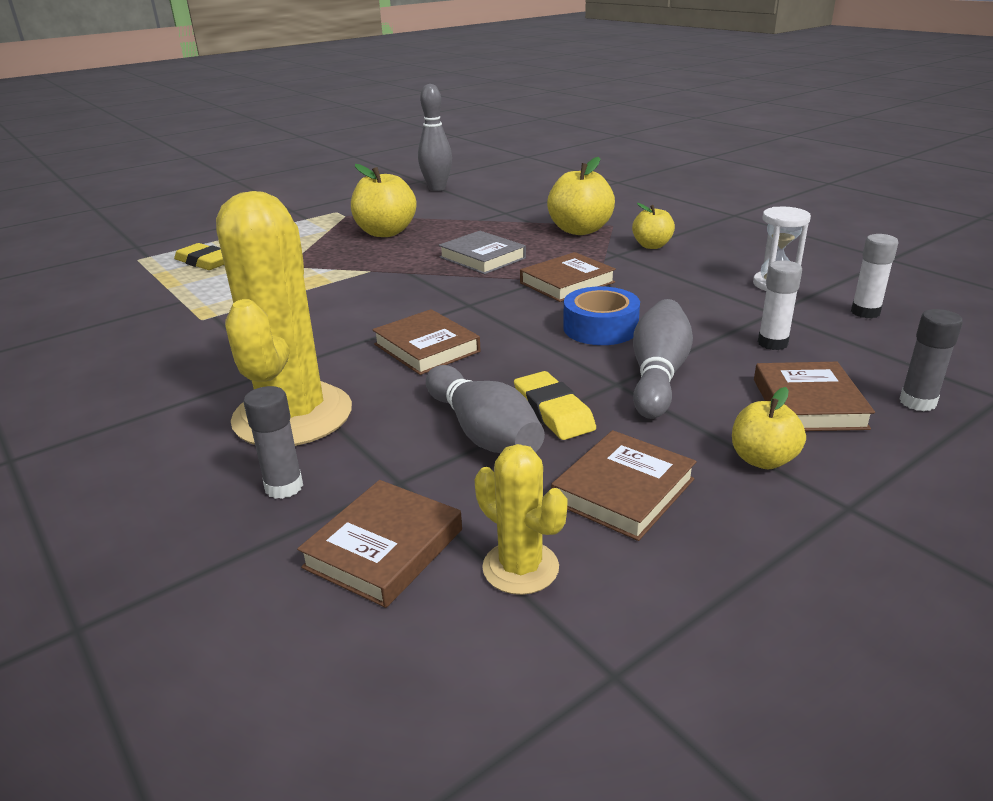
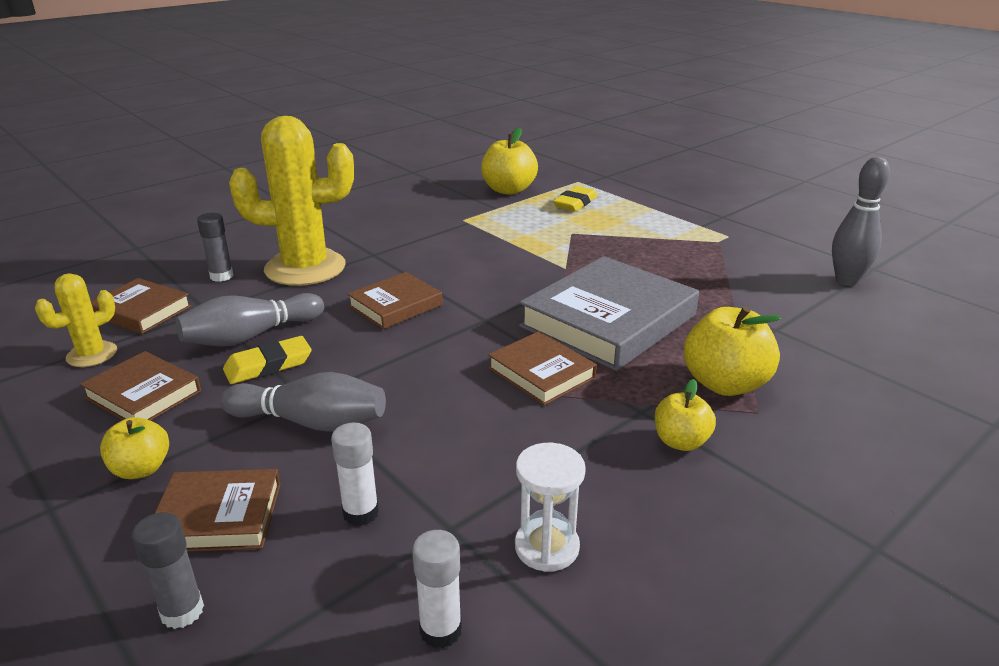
camera: 85 degrees right, 0 degrees up
yellow apple [351,164,417,237] -> yellow apple moved to [481,128,538,195]
grey book [439,231,526,274] -> grey book [519,256,699,371], size x1.87
blue tape [563,286,640,345] -> none

